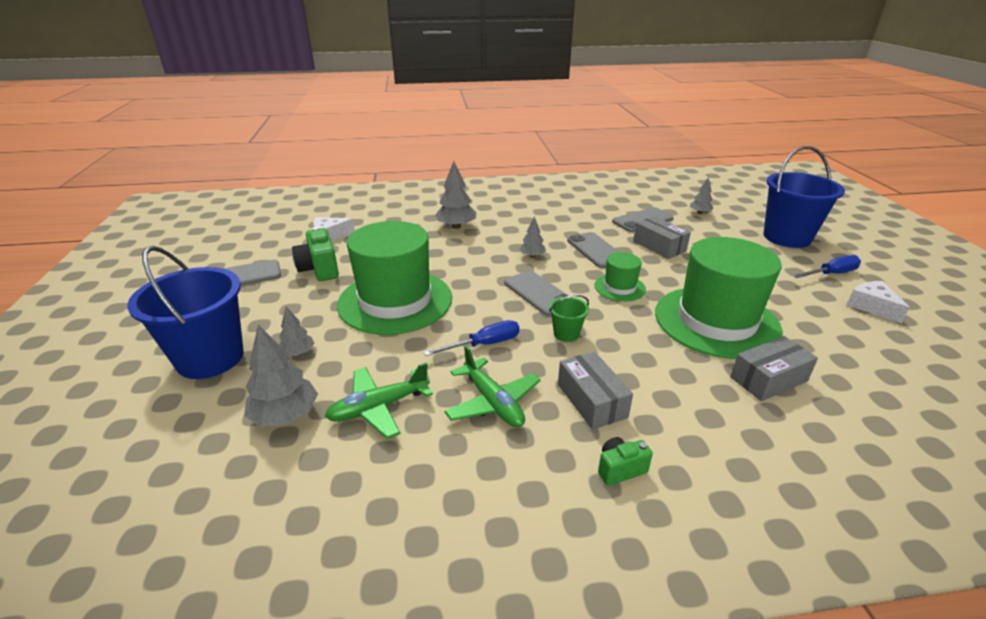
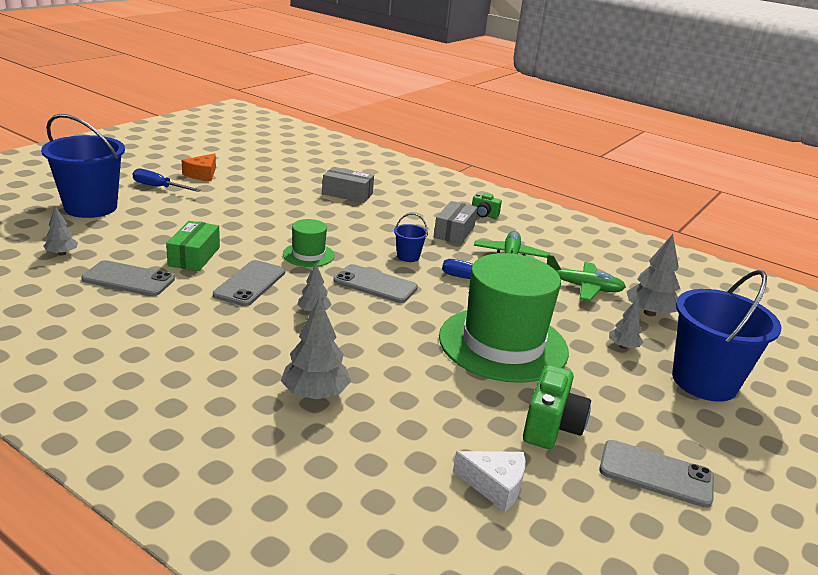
camera: 140 degrees left, 5 degrees down
grey phone [504,271,569,316] -> grey phone turned 75 degrees counterclockwise [333,264,418,303]
green bucket [549,295,589,342] -> blue bucket [394,213,428,262]
grey box [633,216,691,259] -> green box [166,221,220,271]
green hat [655,237,783,359] -> none
white cheese [847,281,910,323] -> orange cheese [182,153,216,181]

